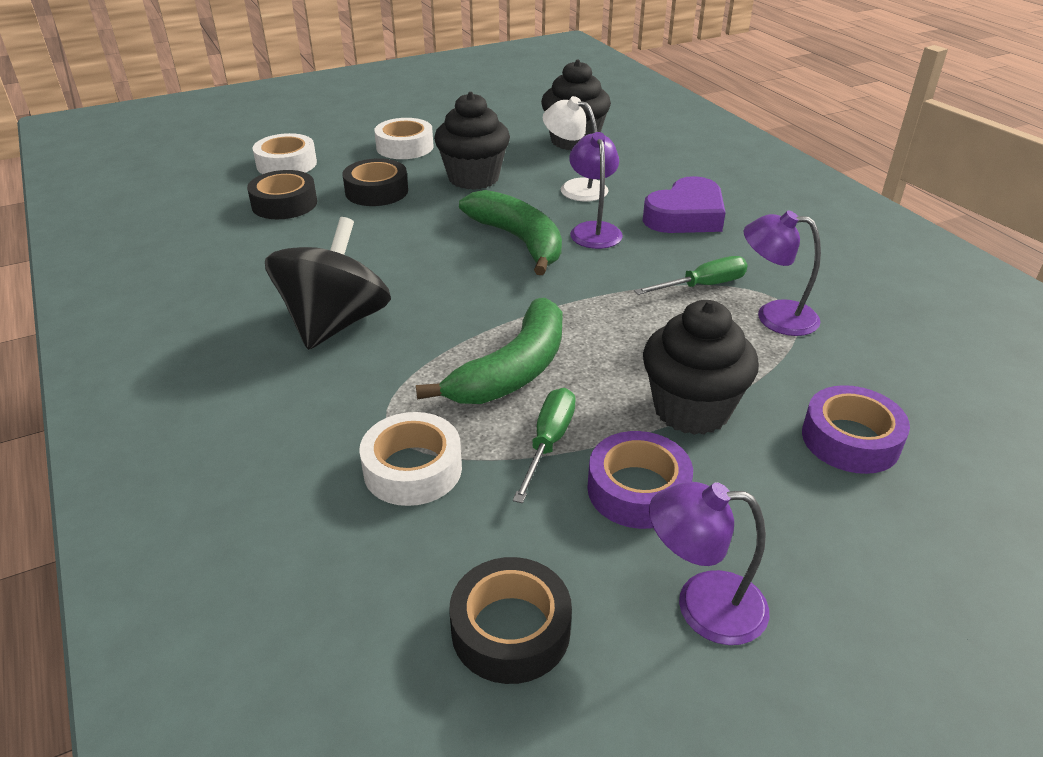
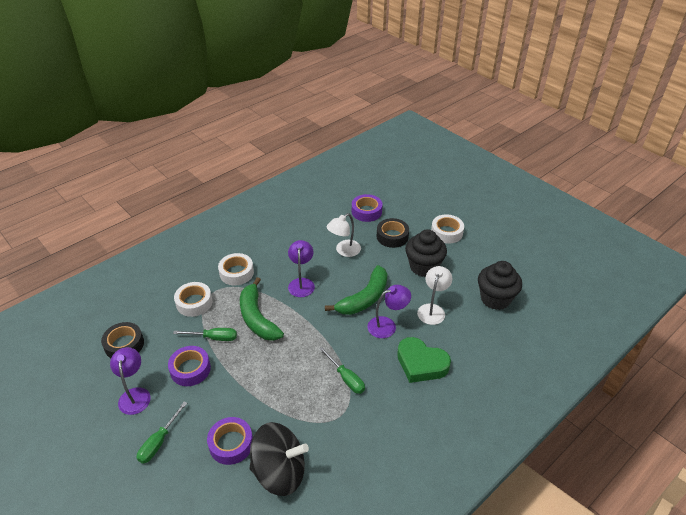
camera: 75 degrees right, 5 degrees up
black tape [247,170,317,219] -> purple tape [352,194,382,222]
white tape [253,133,317,174] -> white tape moved to [218,253,254,285]
black spinning top [265,217,391,350] -> black spinning top moved to [250,422,309,496]
green banana [416,298,563,404] -> green banana turned 45 degrees clockwise [240,277,284,341]
purple heart [643,176,726,233] -> green heart [397,337,451,383]
black cupcake [643,300,759,435] -> none
purple lamp [744,210,821,336] -> purple lamp moved to [288,240,315,297]
none -> green screwdriver [137,402,187,464]
none -> white lamp [327,213,361,257]

